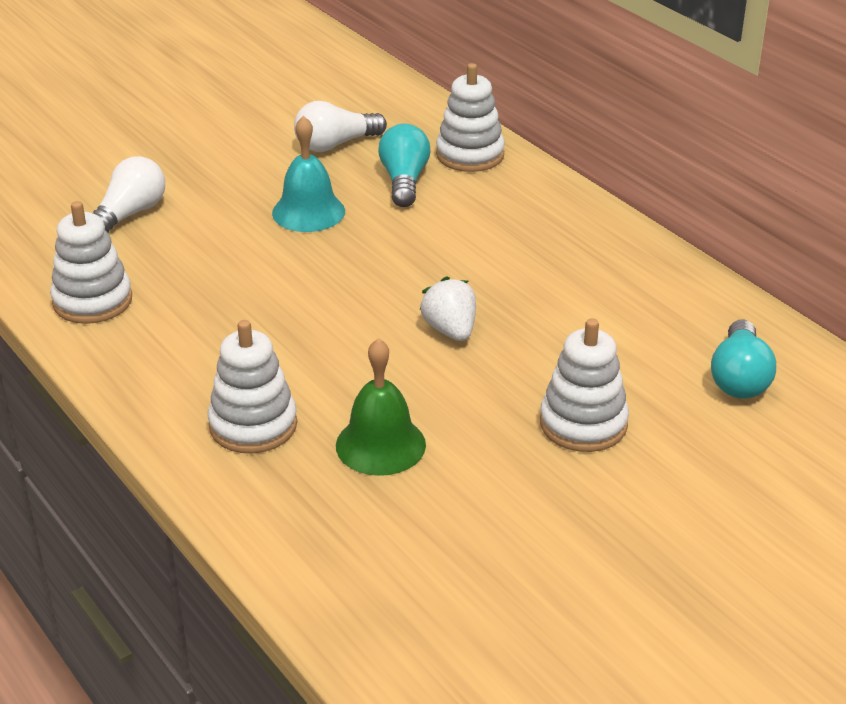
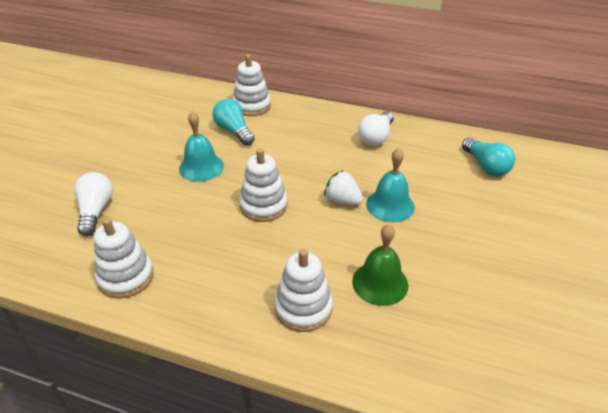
camera: 35 degrees left, 5 degrees up
white light bulb [294,101,387,152] -> white light bulb moved to [358,111,394,146]
white stacking toy [540,318,629,452] -> white stacking toy moved to [239,148,288,222]
none -> turquoise bell [366,148,415,222]

